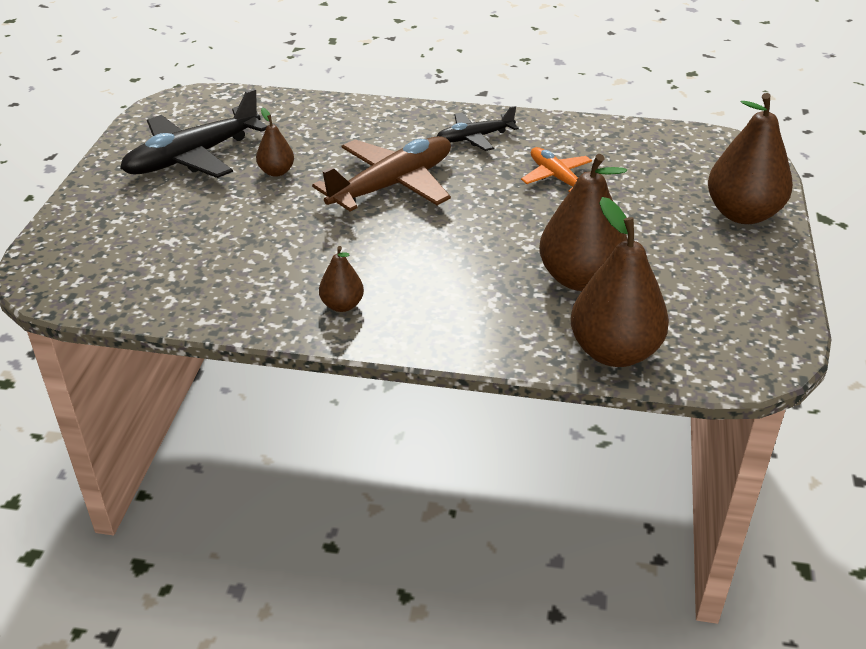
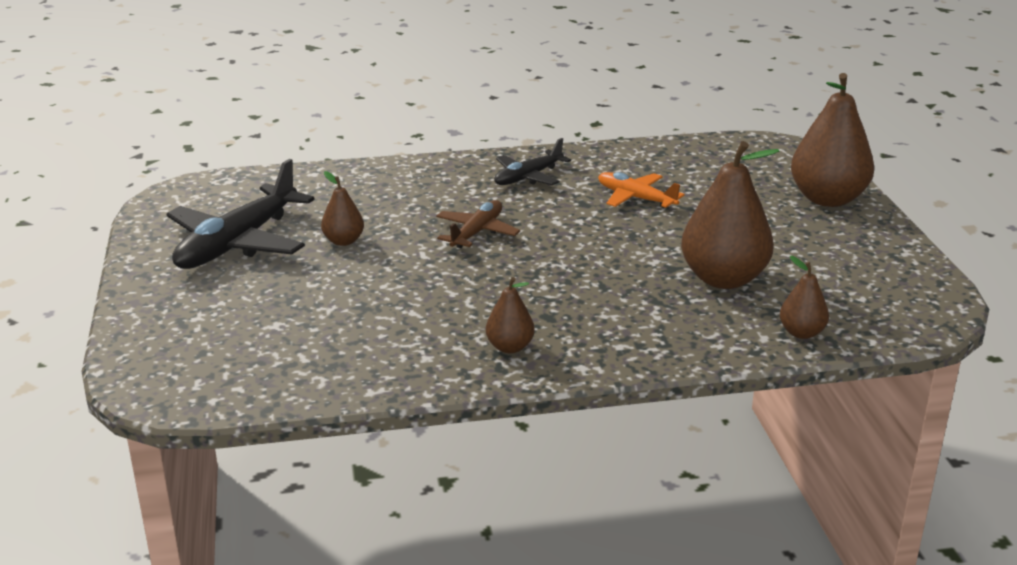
camera: 20 degrees left, 10 degrees down
brown plane [312,136,451,211] -> brown plane [436,200,520,248], size x0.57
brown pear [570,197,669,367] -> brown pear [780,256,829,339], size x0.50

